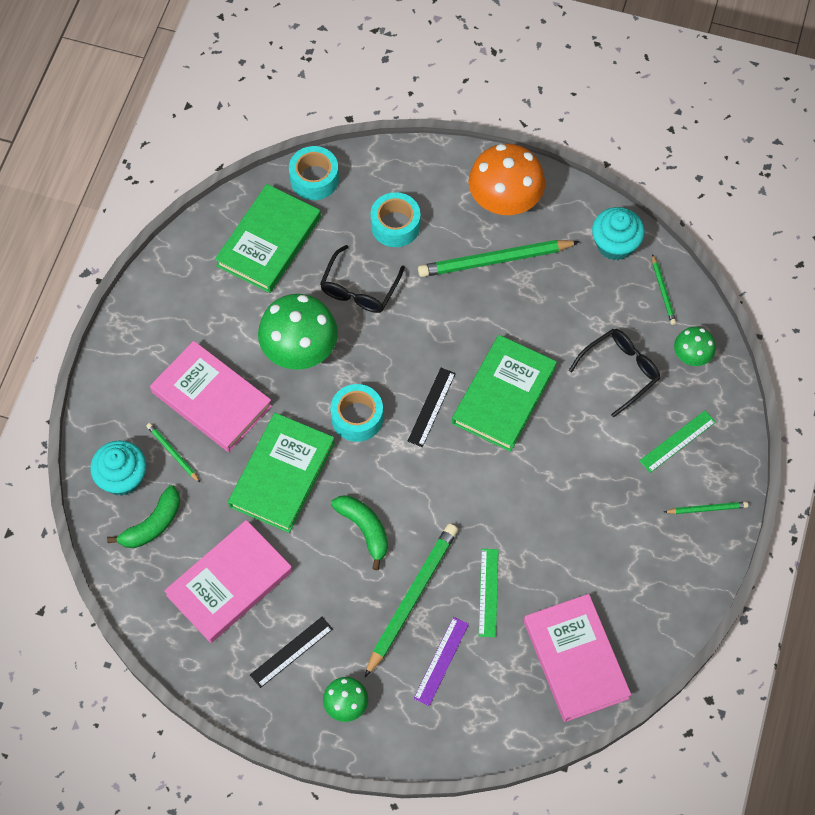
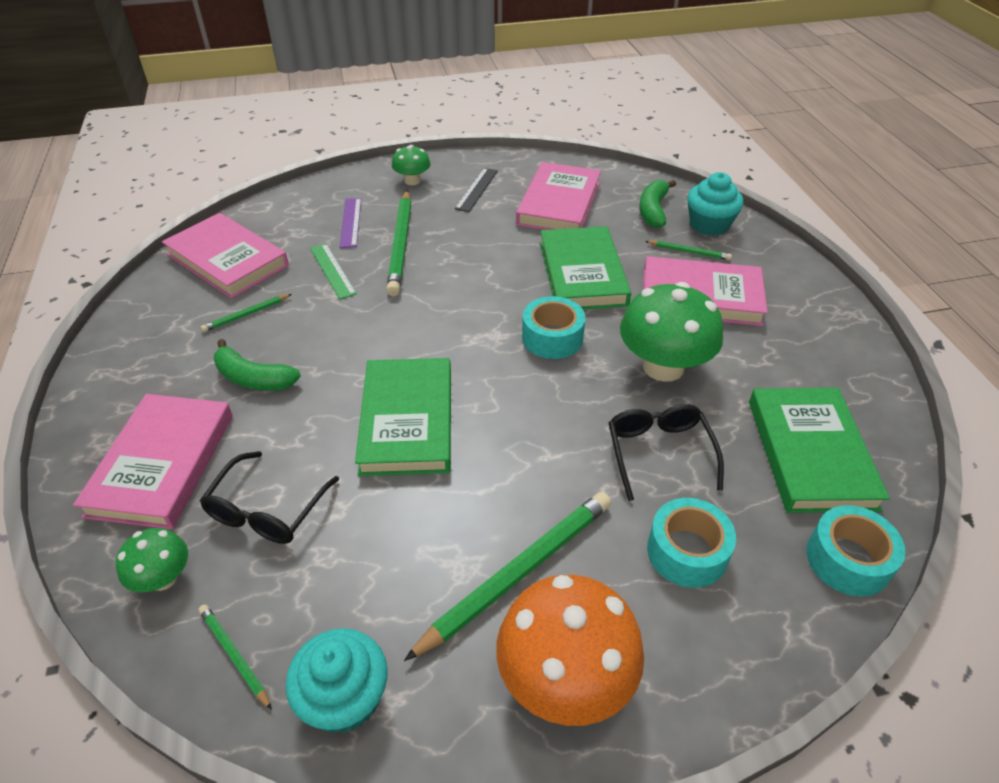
camera: 150 degrees right, 20 degrees down
green banana [331,495,388,570] -> green banana moved to [214,339,301,391]
black ruler [407,368,456,447] -> none
green ruler [639,411,716,473] -> pink book [73,394,233,530]
green pencil [664,502,748,514] -> green pencil moved to [201,294,292,332]

